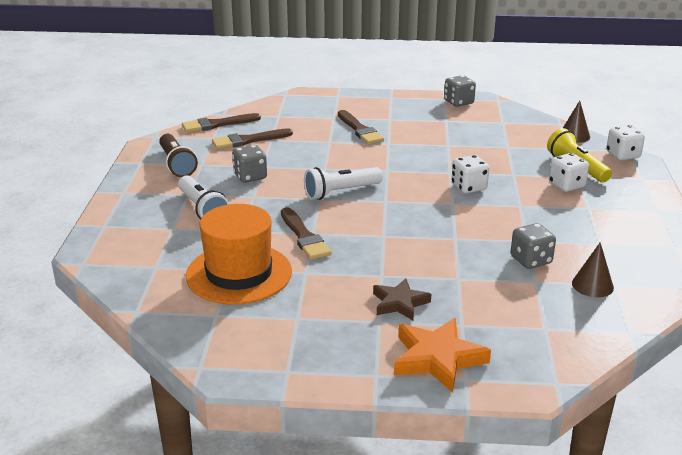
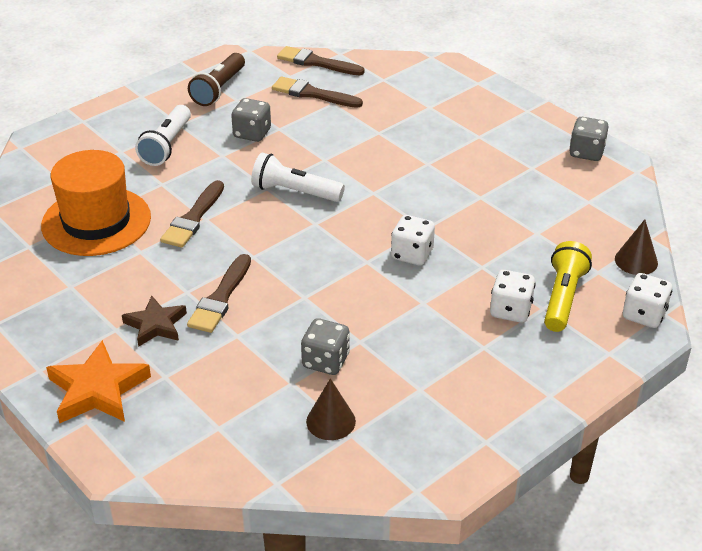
camera: 45 degrees right, 10 degrees up
brown brush [338,110,384,144] -> brown brush moved to [187,254,251,333]

